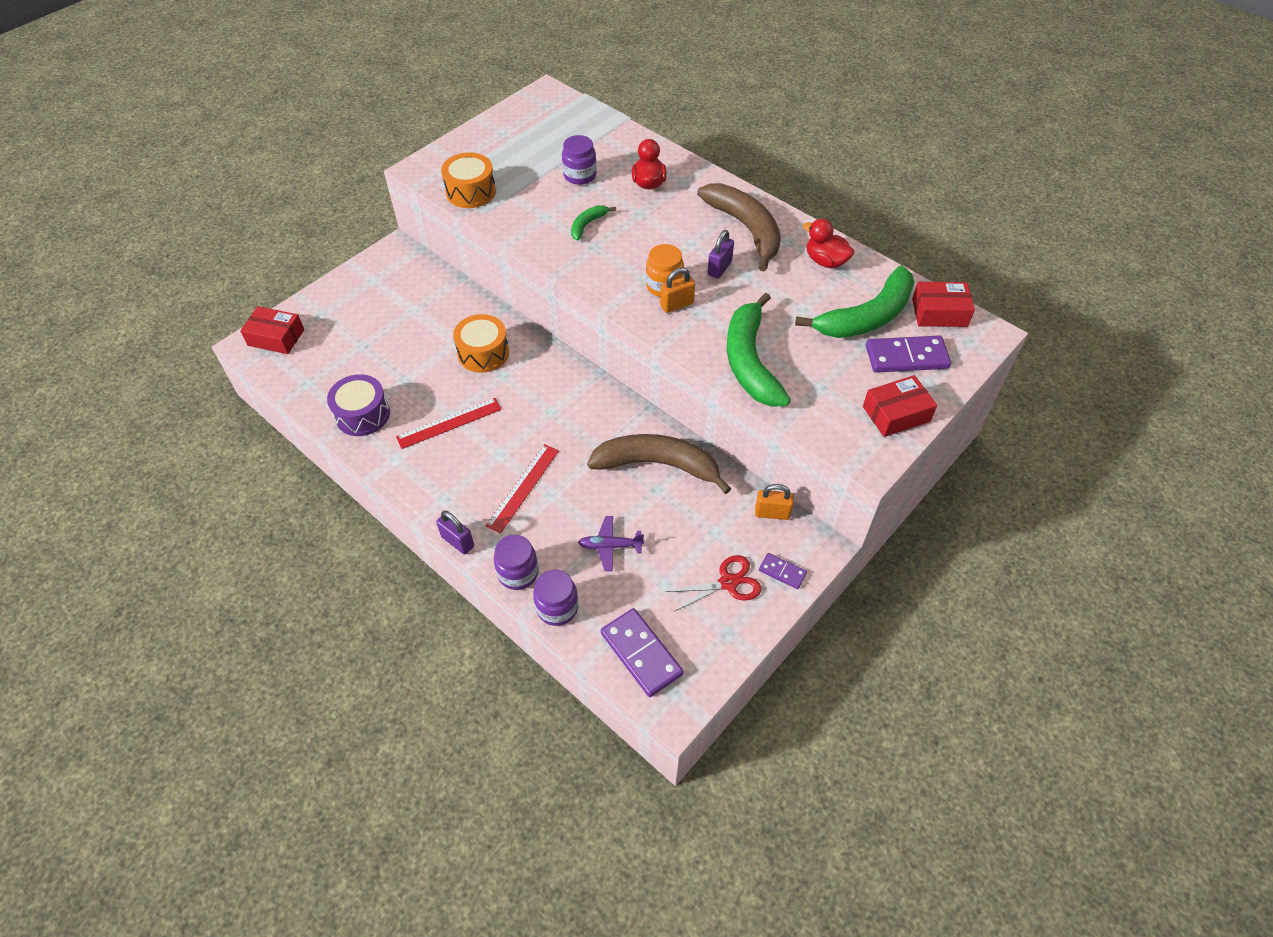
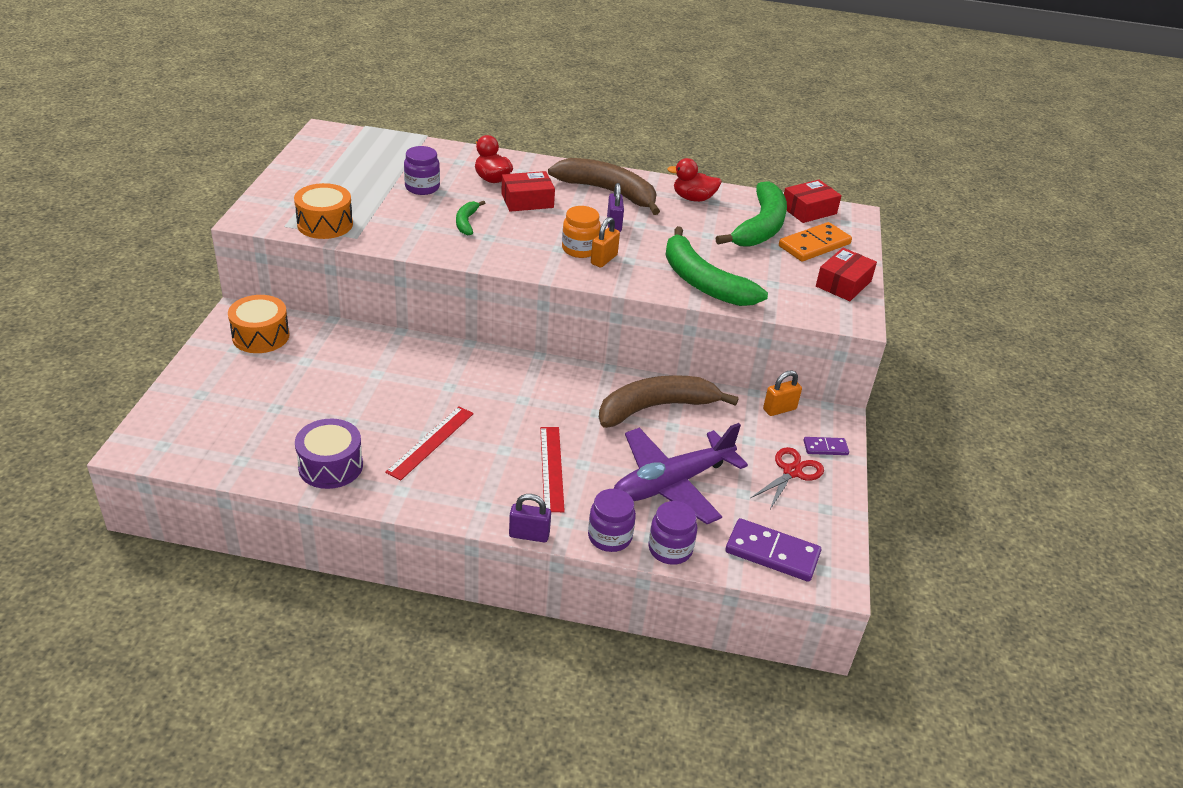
camera: 35 degrees left, 15 degrees down
red box [240,306,304,354] -> red box moved to [501,171,555,212]
orange drum [453,314,509,373] -> orange drum moved to [228,295,290,353]
purple plane [578,516,644,571] -> purple plane [614,423,748,524], size x2.17
purple domino [866,335,951,373] -> orange domino [779,222,852,261]

